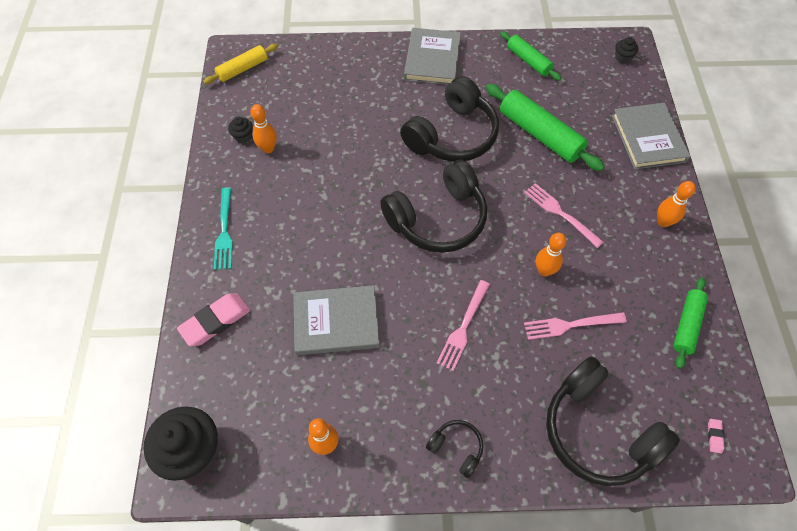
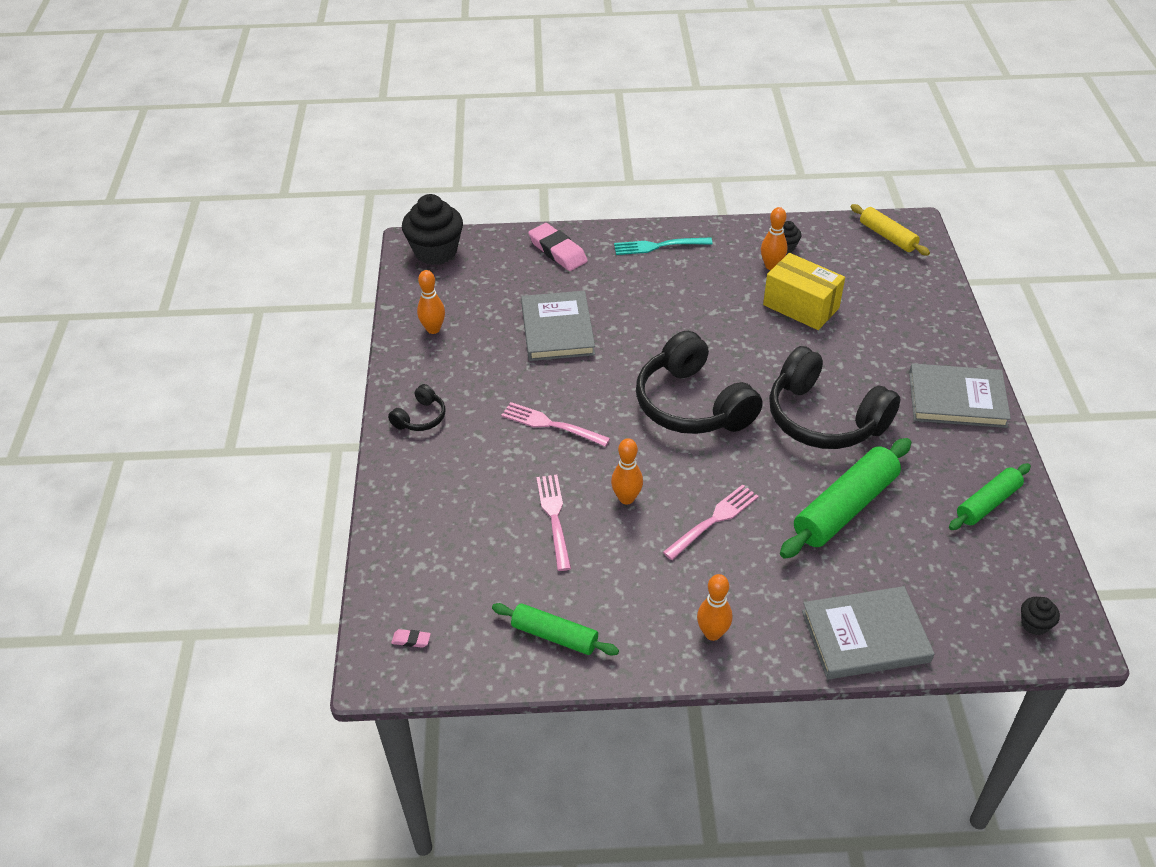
camera: 90 degrees right, 15 degrees down
black headphones [546,356,680,486] -> none
none -> yellow box [763,253,845,330]

